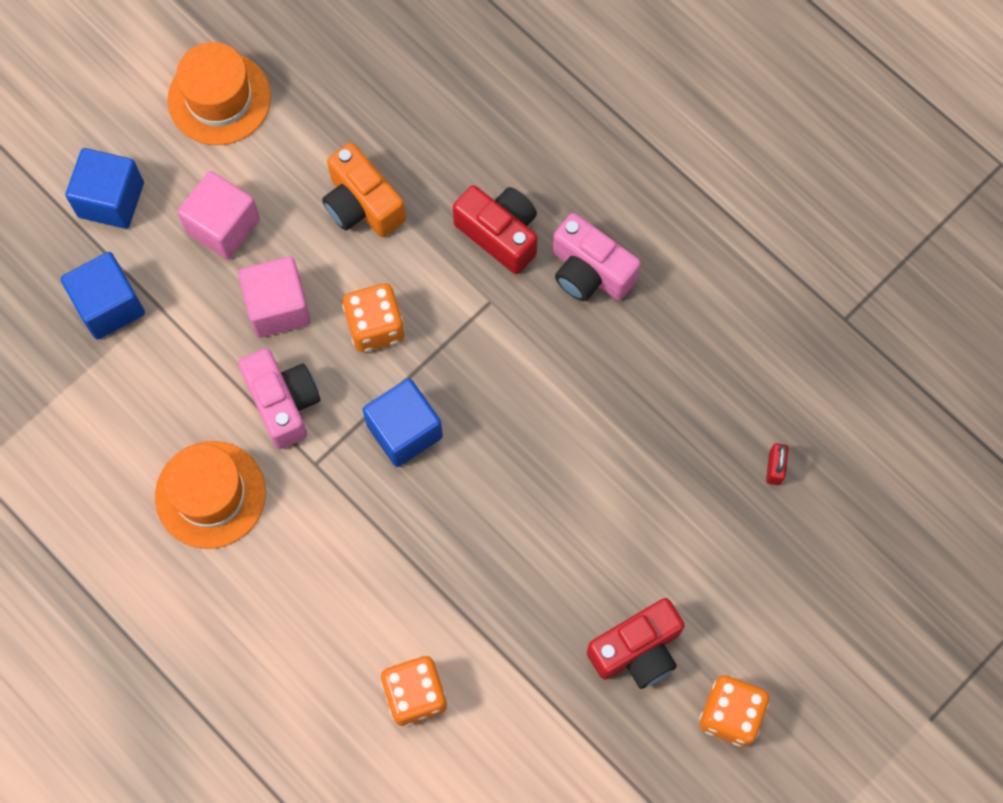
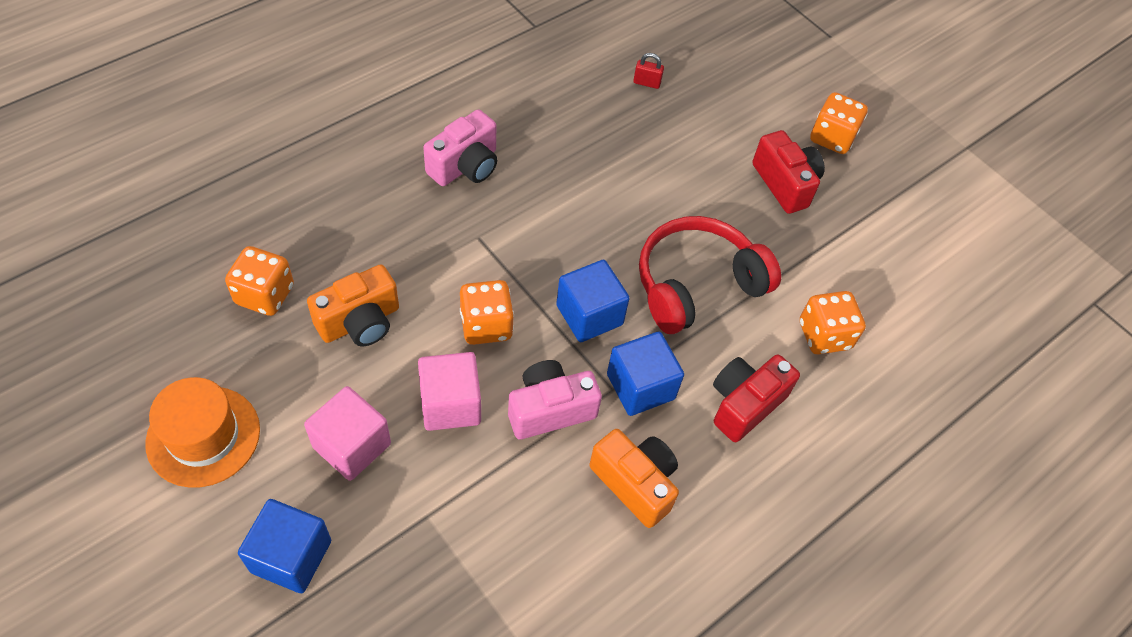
camera: 90 degrees left, 15 degrees down
blue cube [61,252,145,339] -> blue cube moved to [607,332,684,416]
orange hat [155,441,266,549] -> orange camera [590,429,679,528]
red camera [453,185,538,274] -> red camera moved to [713,354,800,442]
none -> orange dice [225,246,294,316]
none -> red headphones [639,216,781,334]

